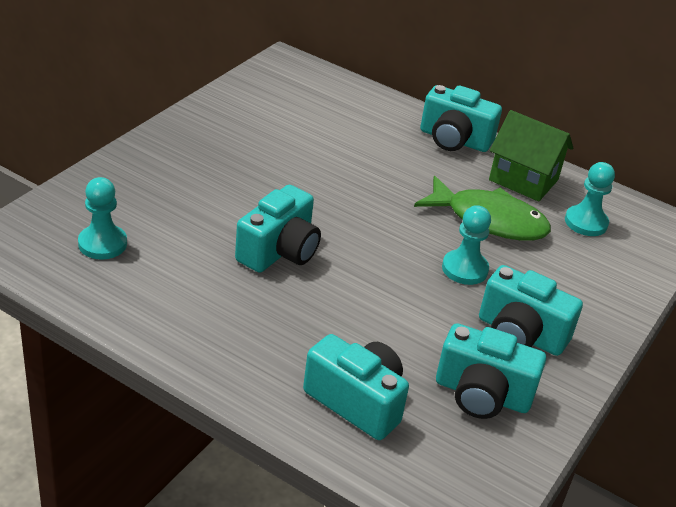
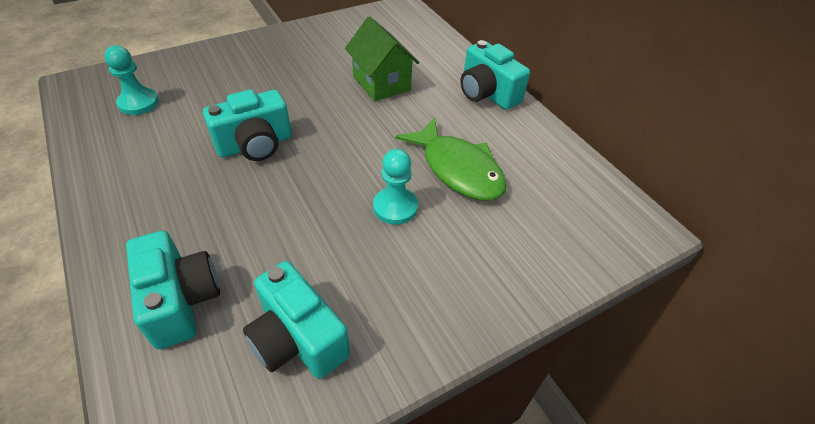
camera: 30 degrees right, 10 degrees up
turquoise camera [479,265,583,356] -> none
green house [489,110,573,201] -> green house moved to [345,16,419,101]
turquoise pawn [565,162,615,236] -> none

